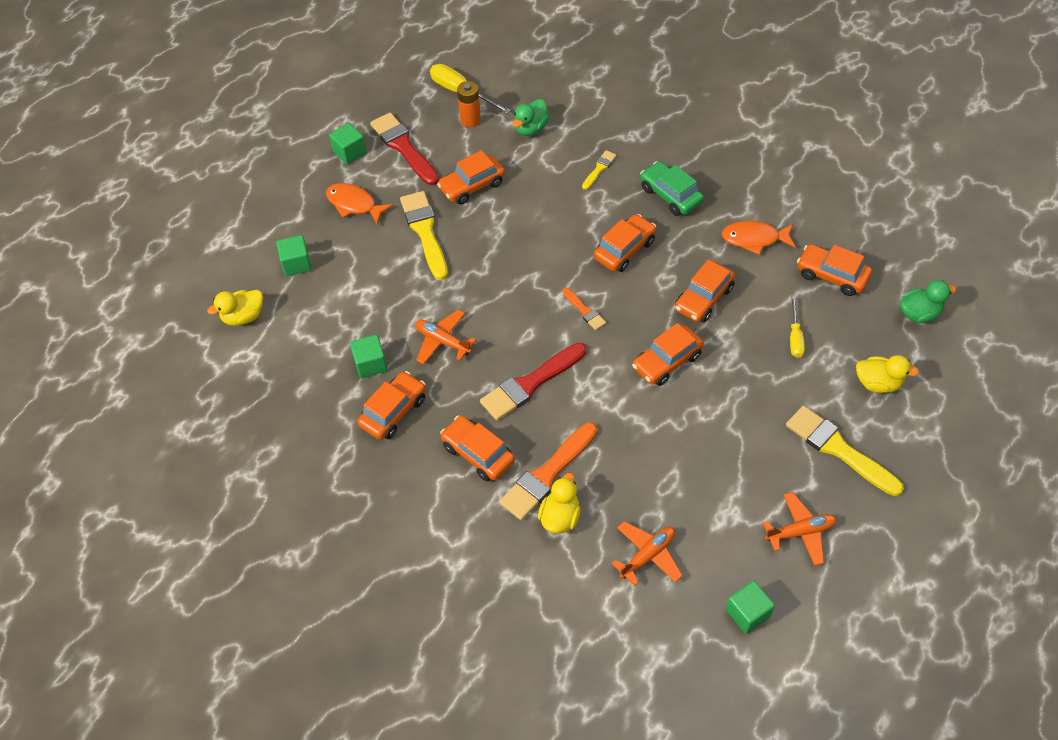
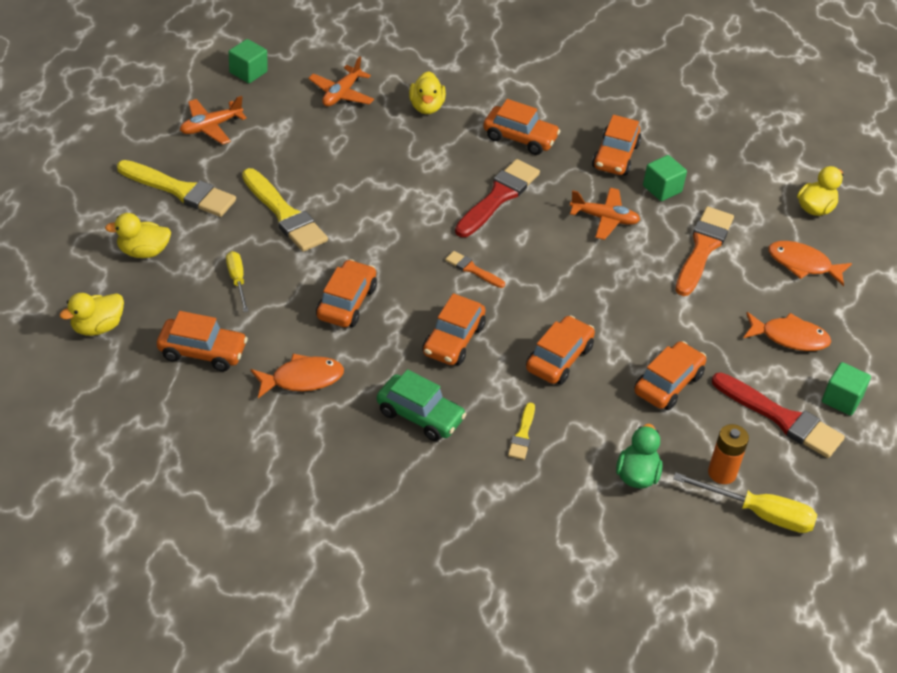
camera: 155 degrees right, 10 degrees down
green cube [276,235,312,276] -> orange fish [768,241,852,286]
yellow brush [400,191,448,280] -> yellow brush moved to [242,168,328,252]
orange brush [499,422,597,520] -> orange brush moved to [675,206,734,296]
orange car [632,323,704,386] -> orange car moved to [526,315,595,385]
green duck [900,280,956,323] -> yellow duck [59,293,124,336]

